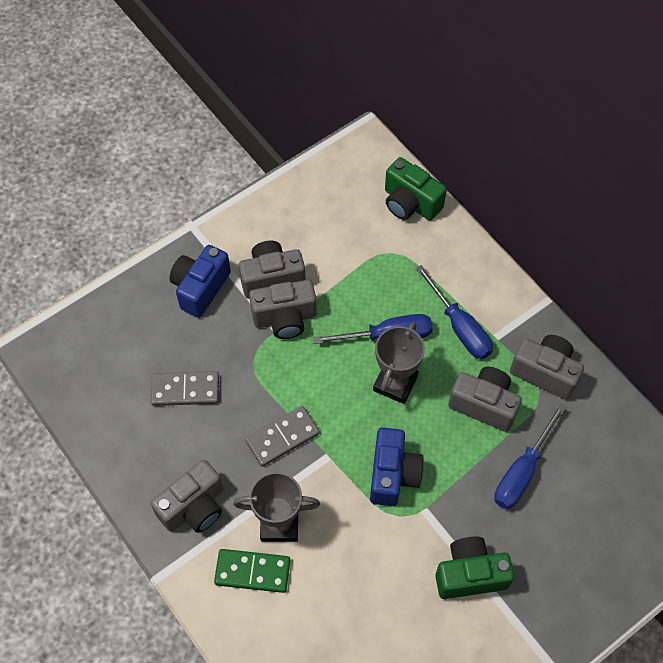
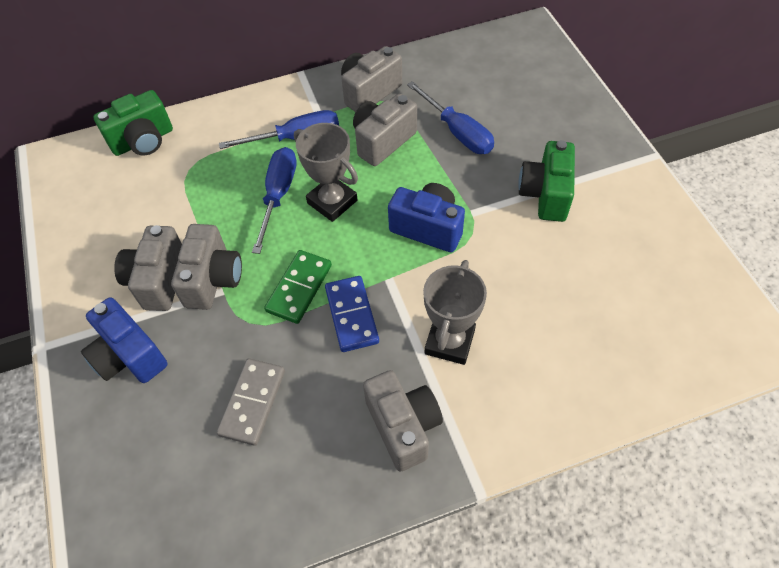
camera: 70 degrees left, 5 degrees down
green domino [214,549,290,593] -> green domino moved to [264,250,332,324]
grey domino [245,406,320,467] -> blue domino [325,276,379,352]

